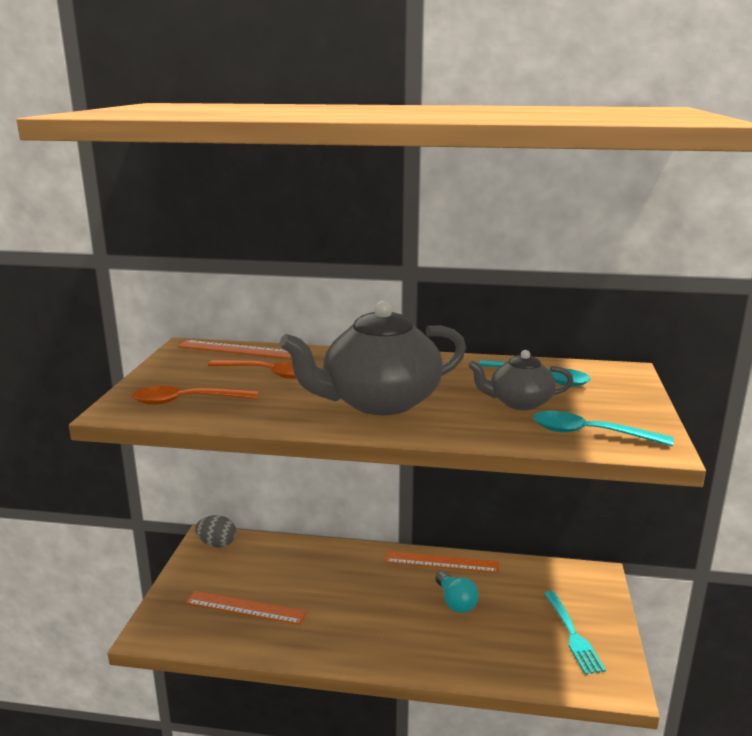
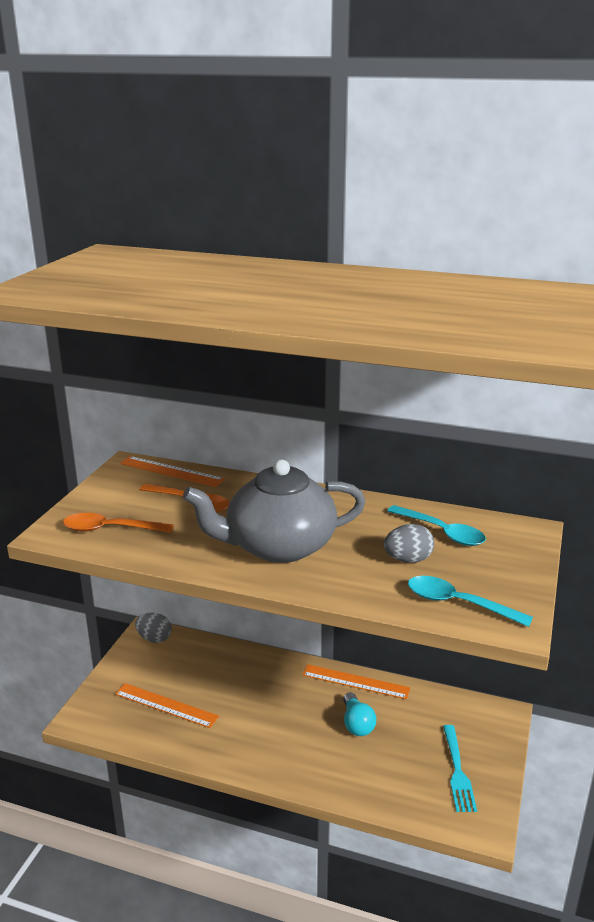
camera: 10 degrees right, 5 degrees up
grey teapot [468,350,573,410] -> grey egg [384,524,434,563]

